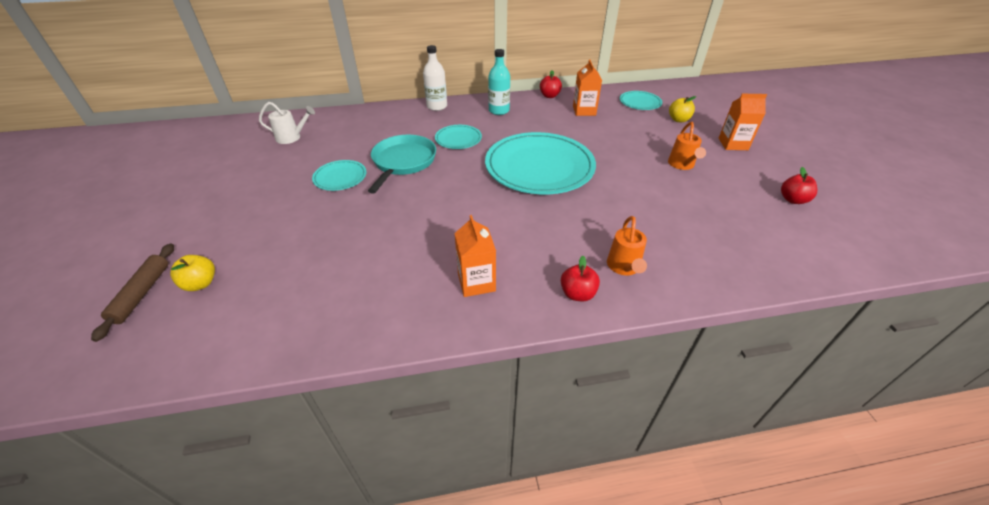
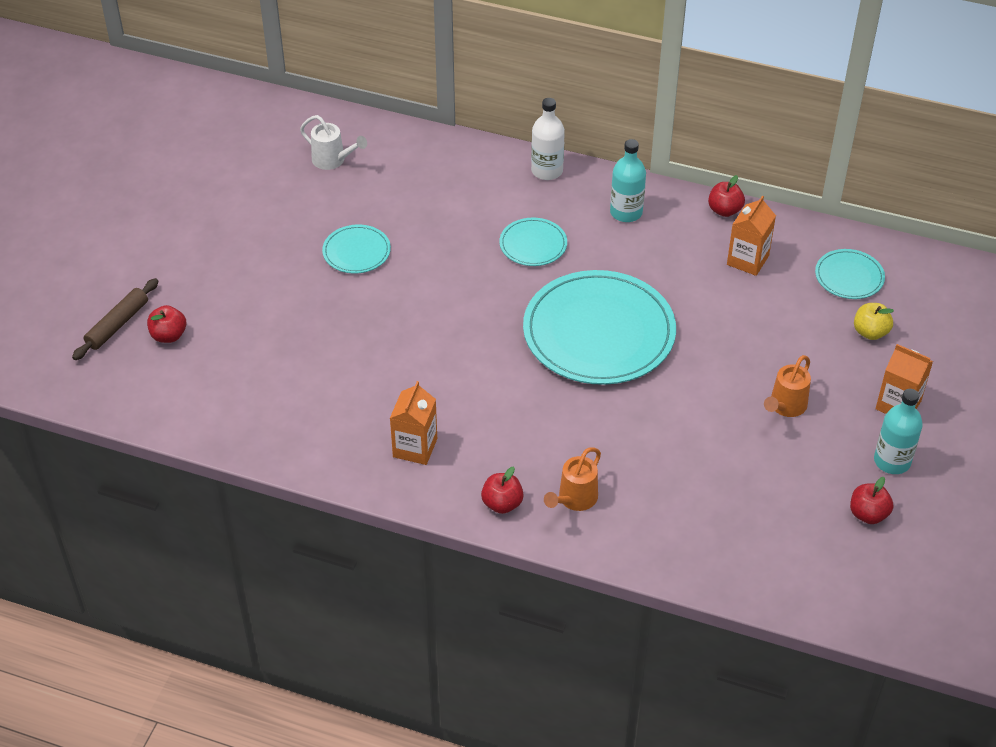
camera: 30 degrees right, 5 degrees up
yellow apple [170,255,215,291] -> red apple [147,305,186,343]
turquoise pan [368,135,436,194] -> none
none -> turquoise bottle [874,389,923,474]

